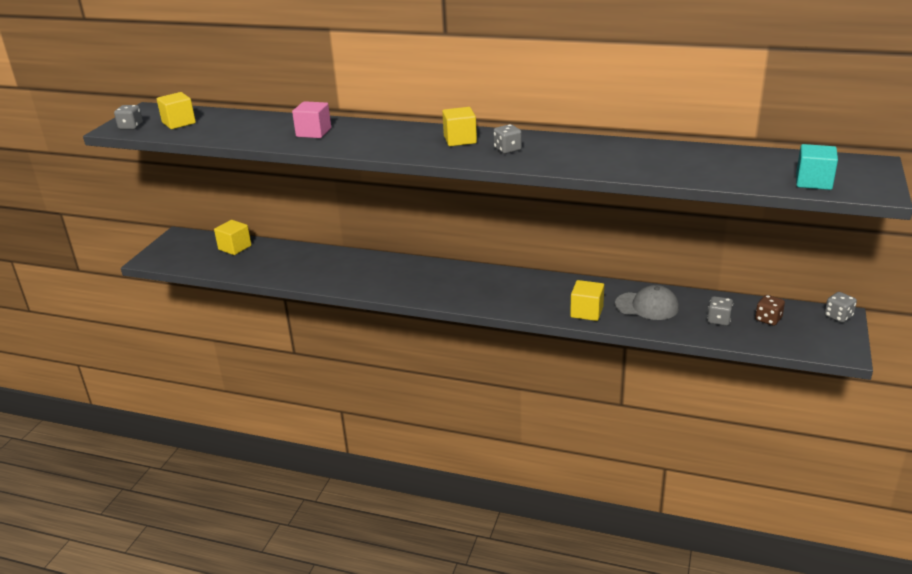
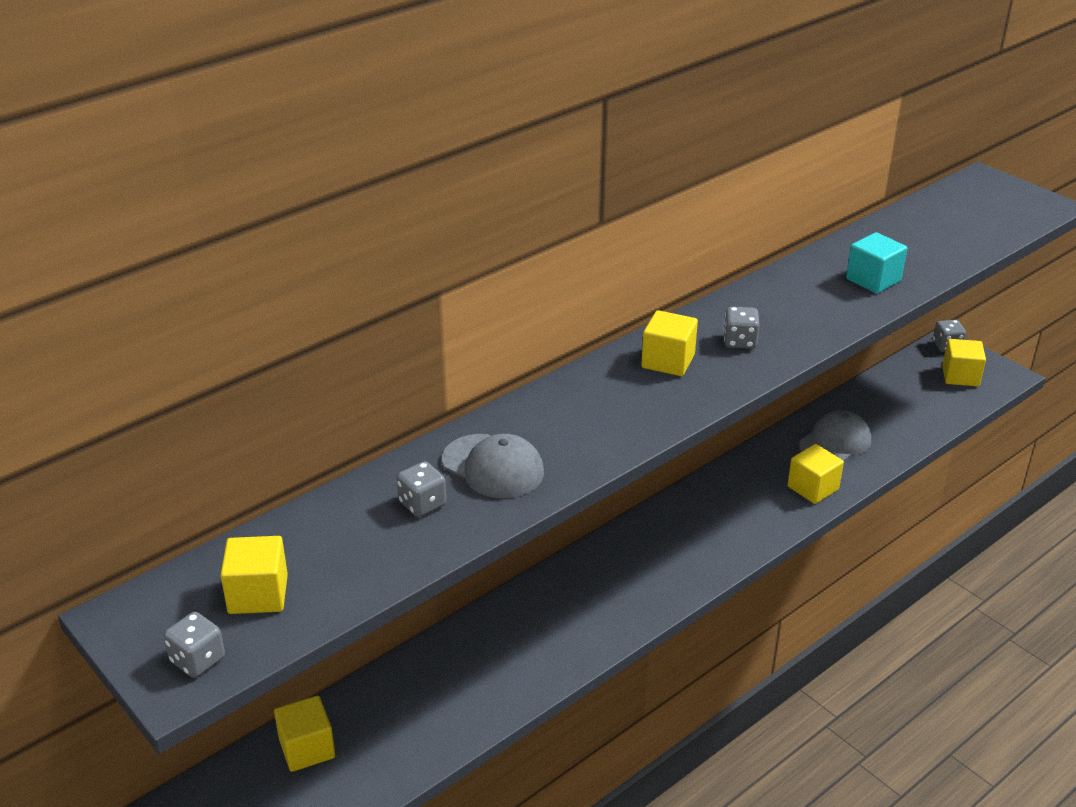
camera: 60 degrees left, 5 degrees up
pink cube [292,101,331,138] -> grey cap [442,434,544,498]
grey dice [707,296,733,326] -> grey dice moved to [397,461,446,517]
brown dice [755,295,785,326] -> none
turquoise cube [796,144,838,190] -> turquoise cube moved to [846,232,907,294]
none -> yellow cube [942,339,986,387]

